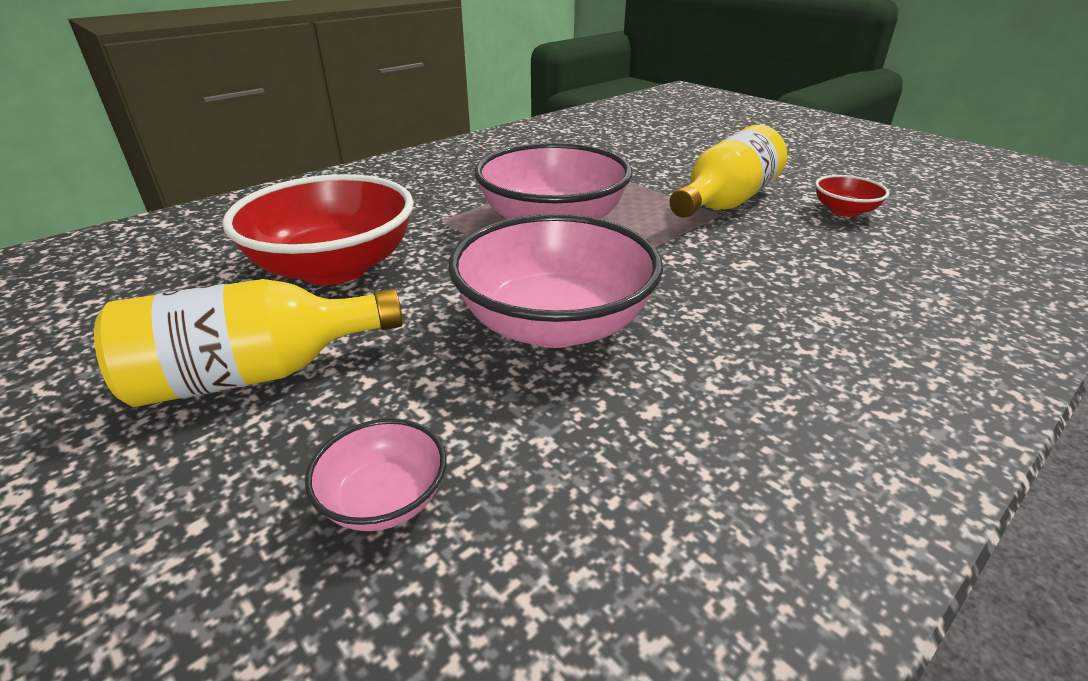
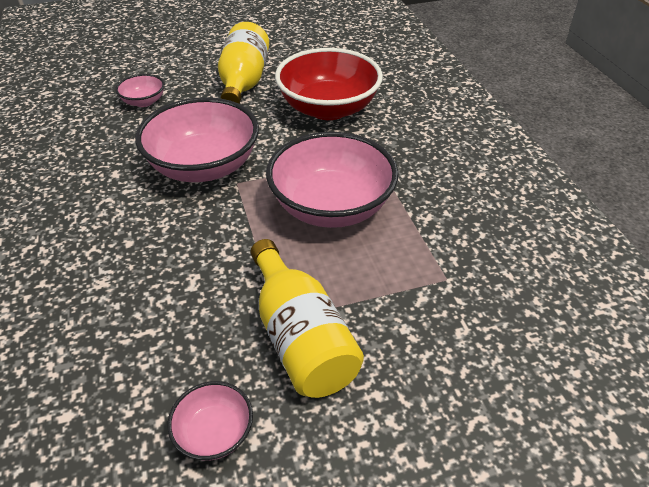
camera: 115 degrees right, 10 degrees up
red bowl [815,175,889,217] -> pink bowl [167,381,253,460]

